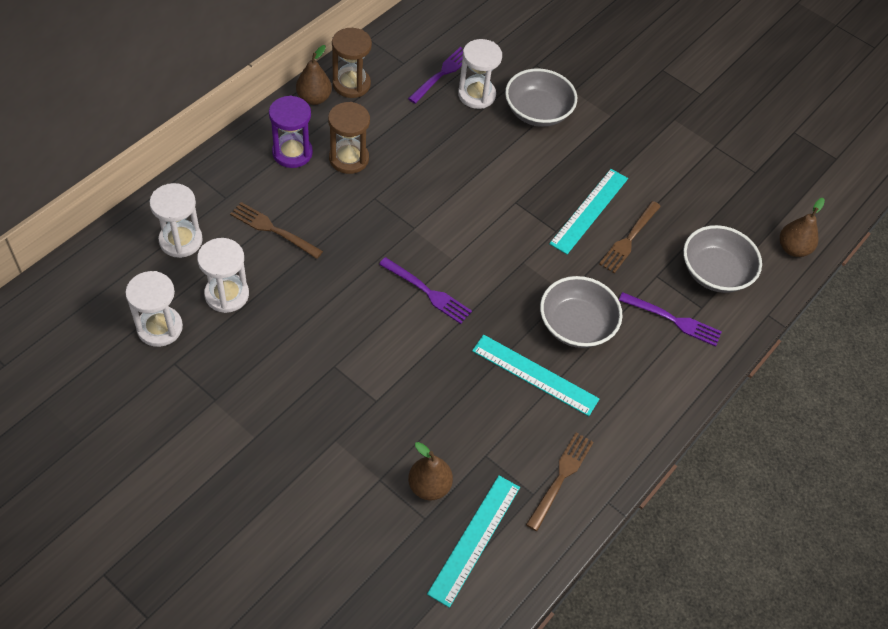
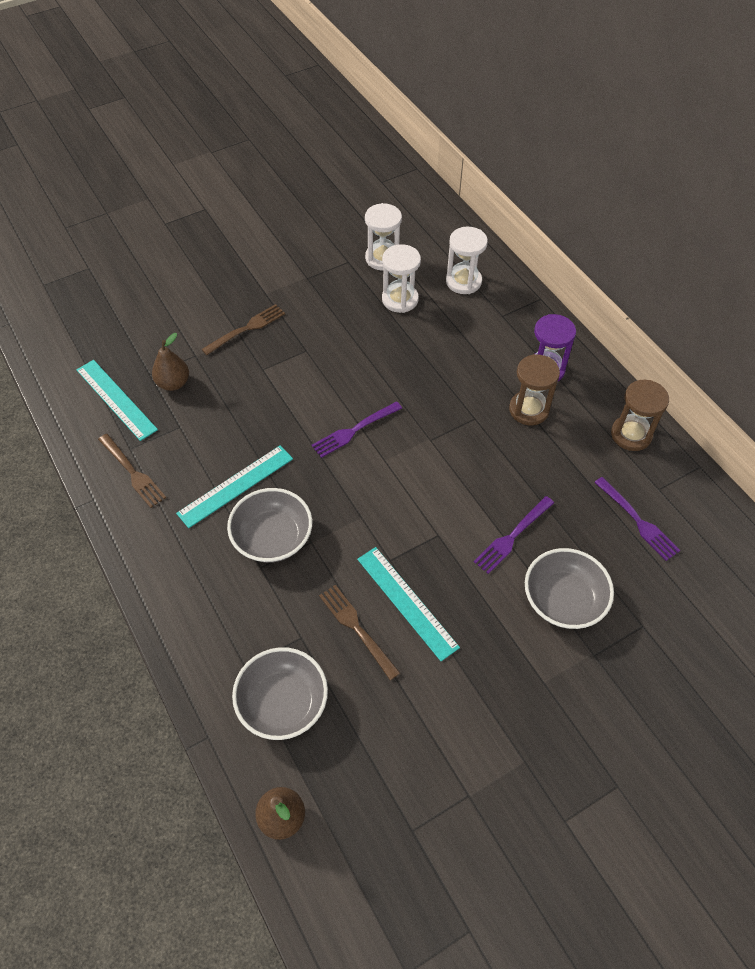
camera: 115 degrees right, 0 degrees up
brown fork [230,202,323,259] -> brown fork moved to [201,304,285,355]
brown pear [296,45,332,105] -> none
white hourglass [458,39,502,109] -> none
purple fork [619,292,722,347] -> purple fork moved to [474,496,554,574]

